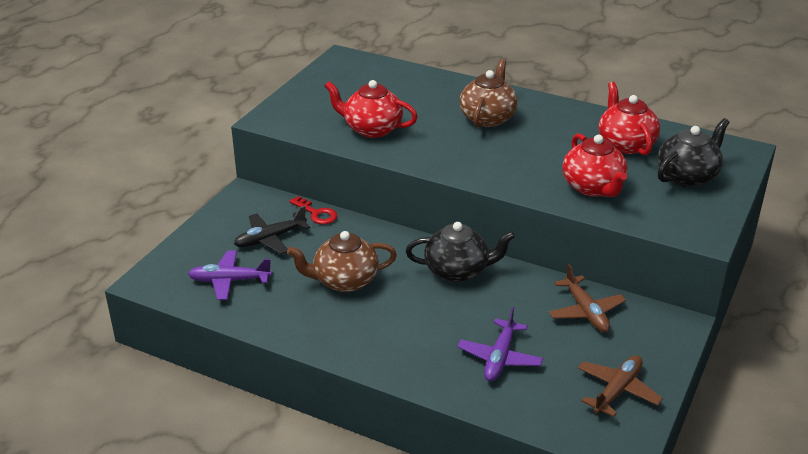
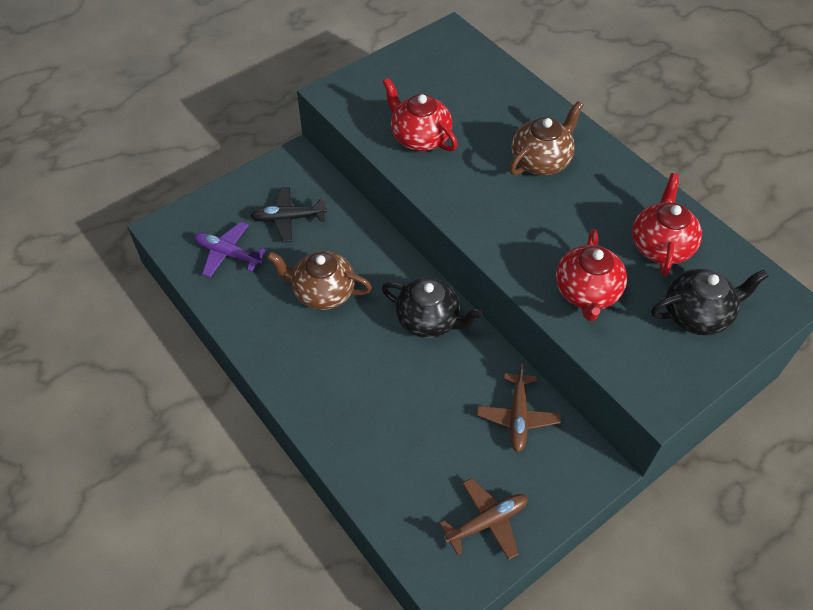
camera: 25 degrees right, 20 degrees up
red key [289,196,337,224] -> none
purple plane [457,307,543,381] -> none

